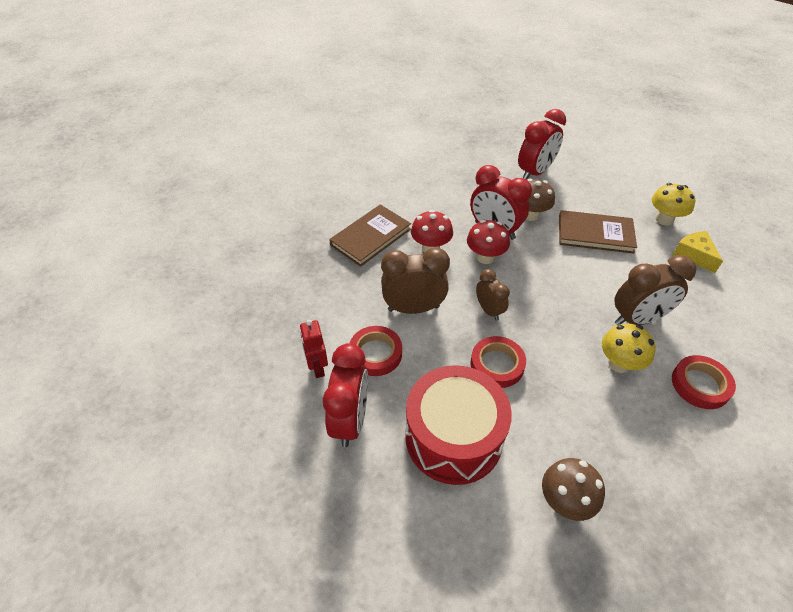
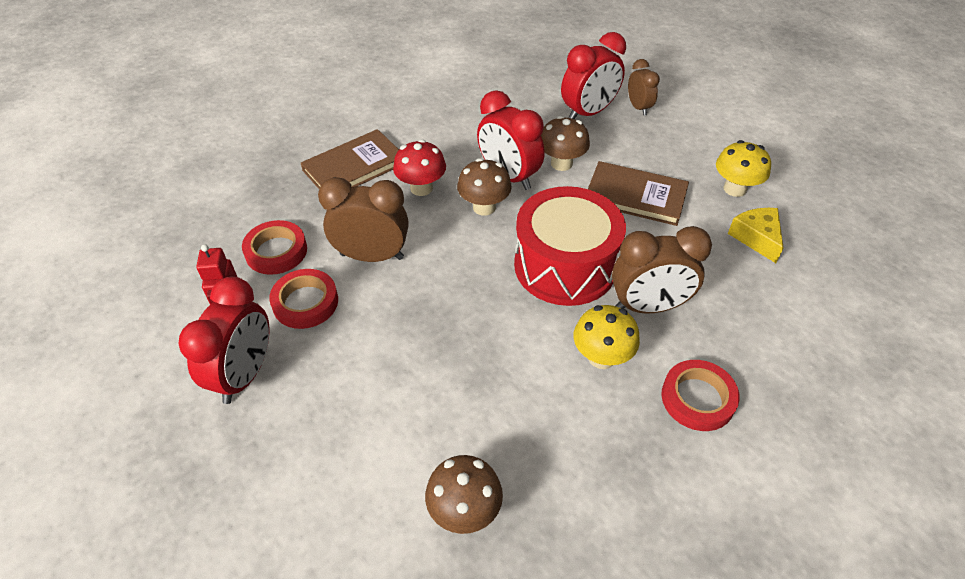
camera: 10 degrees right, 0 degrees up
red drum [405,365,512,485] -> red drum moved to [514,186,626,306]
red mushroom [467,220,510,264] -> brown mushroom [457,158,512,216]
red tape [471,336,526,388] -> red tape moved to [242,220,307,275]
brown clock [476,269,510,321] -> brown clock moved to [628,59,660,116]

